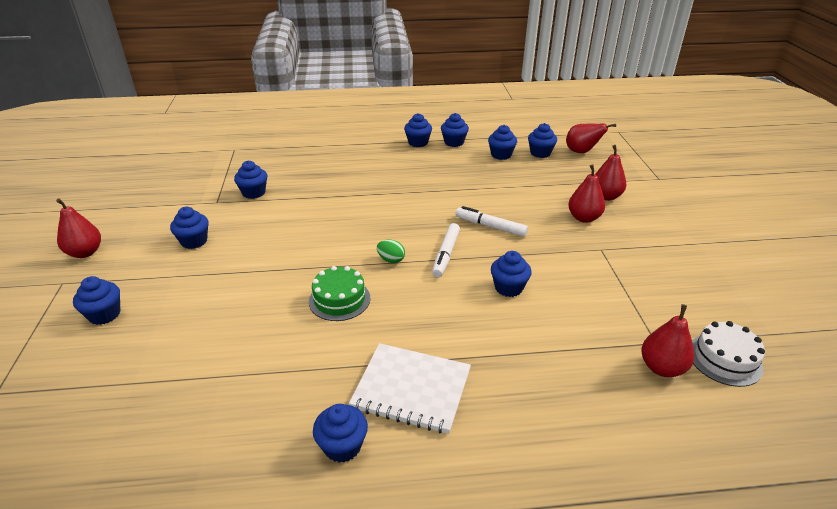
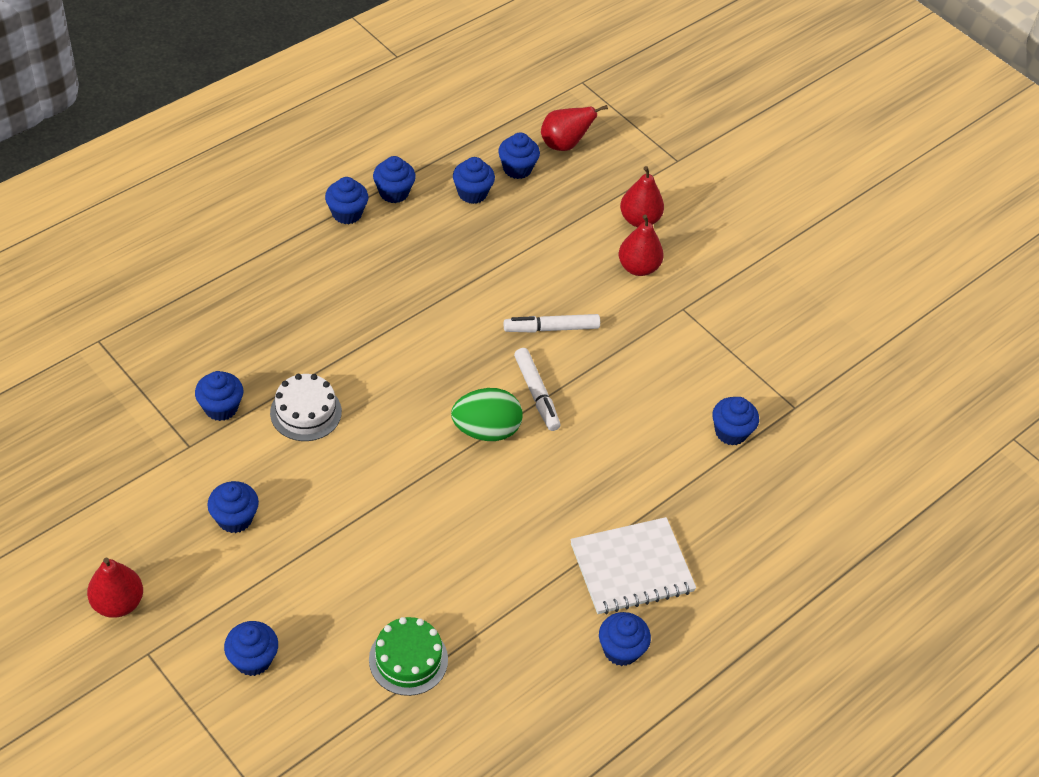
camera: 40 degrees left, 15 degrees up
green cake [309,266,371,321] -> green cake moved to [369,617,448,696]
green egg [377,240,405,263] -> green egg [451,388,523,441], size x1.88
blue cupcake [491,251,532,297] -> blue cupcake moved to [713,397,759,446]
red pear [641,304,694,377] -> none
white cake [692,321,765,387] -> white cake moved to [270,374,342,441]

